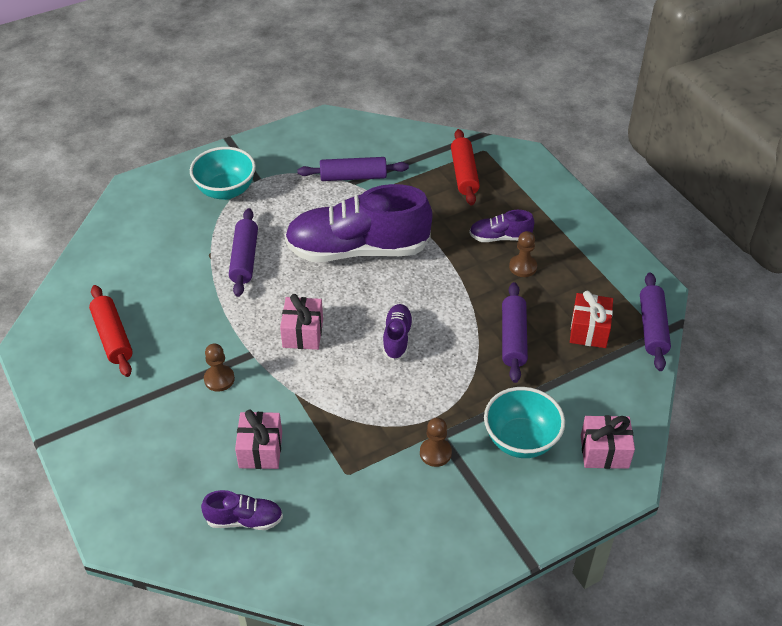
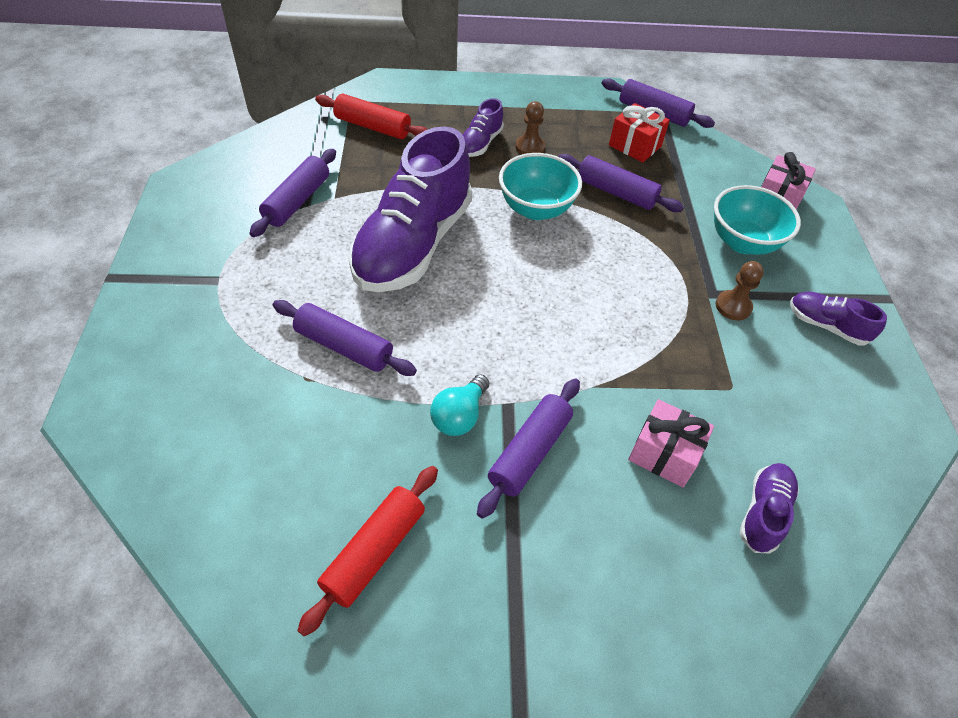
camera: 65 degrees left, 5 degrees up
red rolling pin [89,285,133,377] -> red rolling pin turned 60 degrees counterclockwise [297,466,438,637]
turquoise bowl [190,147,256,200] -> turquoise bowl moved to [499,153,582,220]
brown pawn [204,344,235,392] -> purple rolling pin [477,379,580,519]
pink gift [280,294,323,350] -> none
purple shoe [383,304,413,360] -> purple shoe moved to [790,292,887,345]
none -> turquoise light bulb [430,374,489,436]

